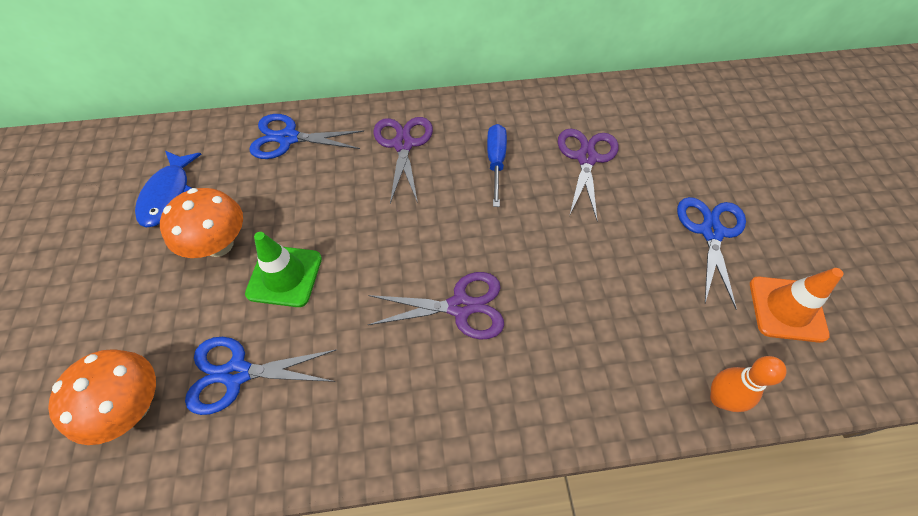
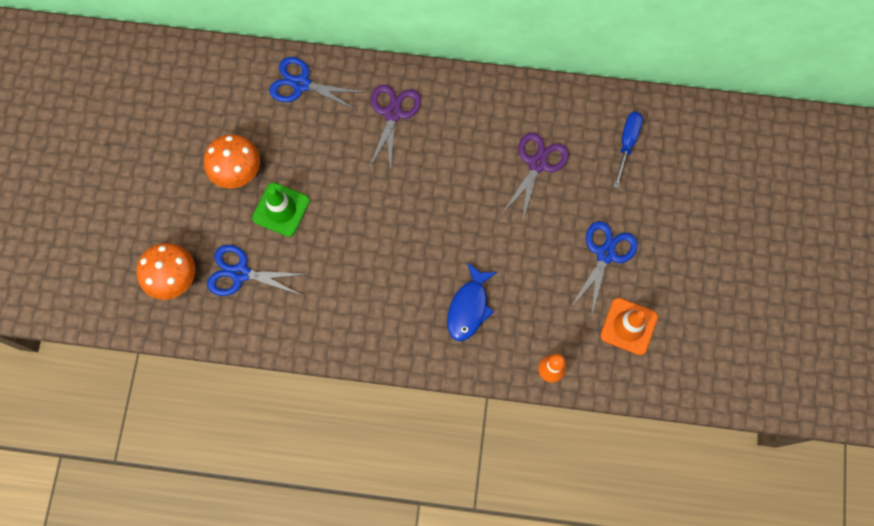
camera: 15 degrees right, 15 degrees up
blue fish [135,151,202,227] -> blue fish moved to [447,263,497,341]
purple scissors [368,272,504,340] -> none
blue screwdriver [487,124,507,207] -> blue screwdriver moved to [613,112,643,188]

